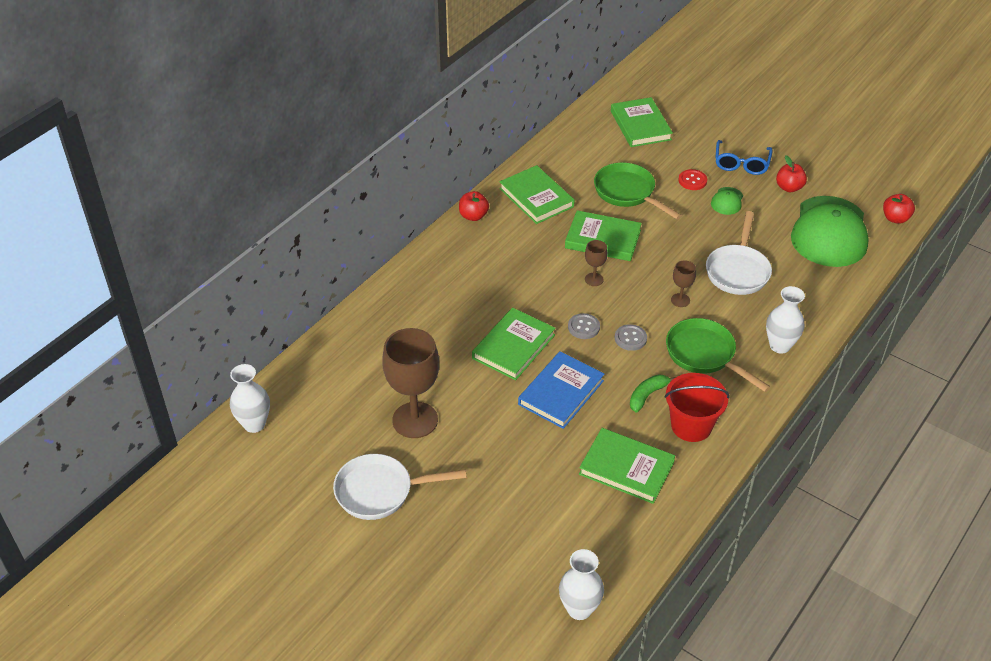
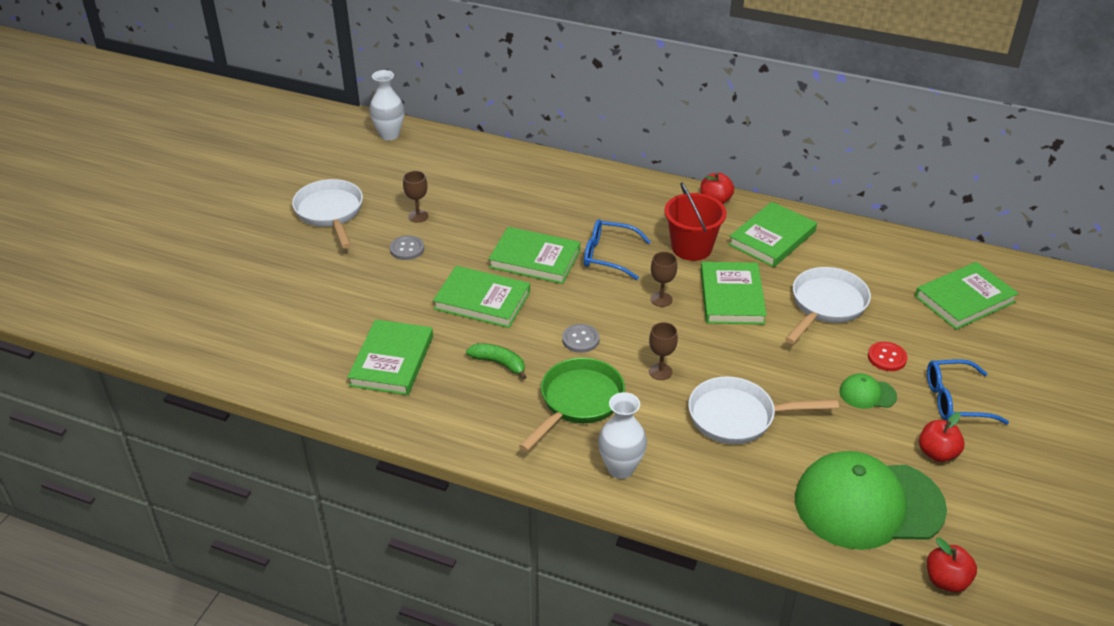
camera: 75 degrees right, 5 degrees down
brown goblet [382,328,439,438] -> brown goblet [403,171,428,223], size x0.46
blue book [518,351,604,429] -> green book [433,266,530,328]
white vase [559,549,604,620] -> none
grey button [568,313,600,339] -> grey button moved to [390,236,424,260]
green pan [594,162,682,220] -> white pan [785,267,871,344]
red bucket [665,373,730,442] -> red bucket moved to [665,182,727,261]
none -> blue glasses [584,219,651,280]

